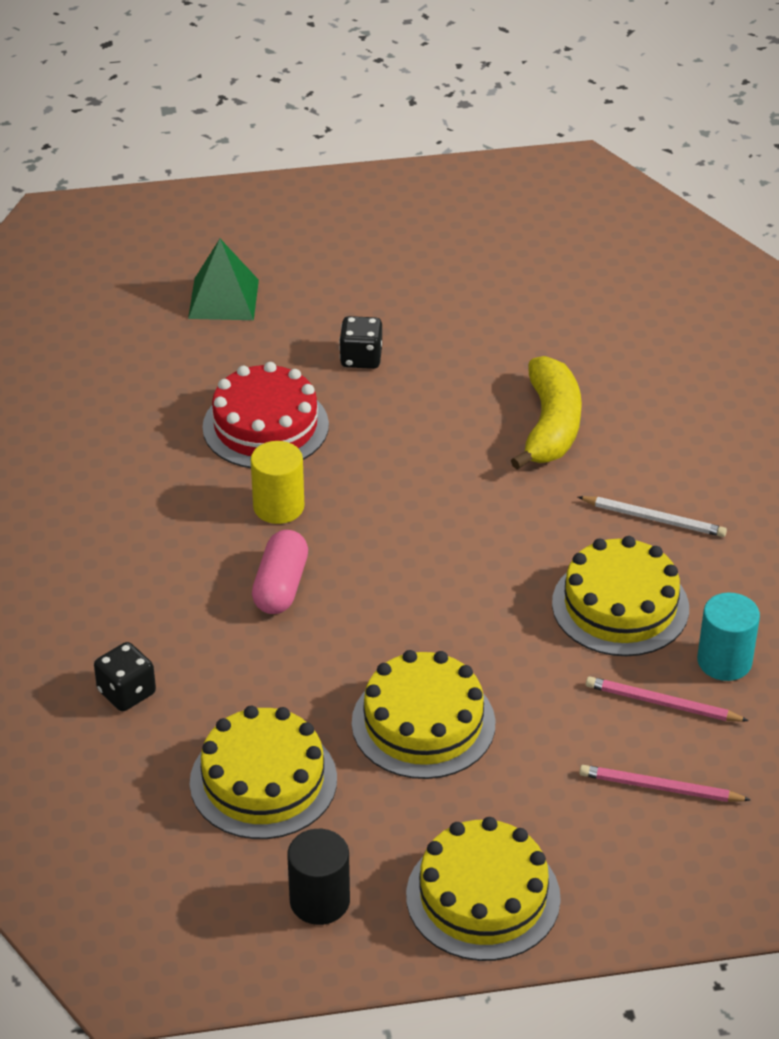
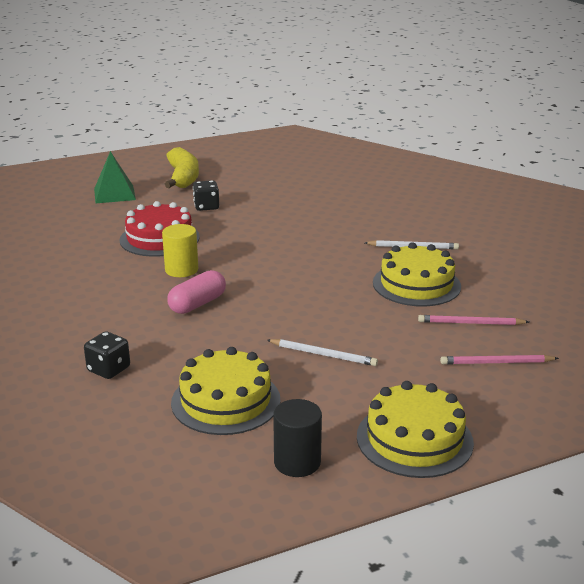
camera: 15 degrees left, 15 degrees down
pink capsule [252,530,308,614] -> pink capsule turned 45 degrees clockwise [167,270,226,314]
yellow cake [352,650,496,779] -> white pencil [267,339,378,366]
yellow banana [511,356,582,470] -> yellow banana moved to [165,147,199,188]
turquoise cylinder [697,593,760,681] -> none

